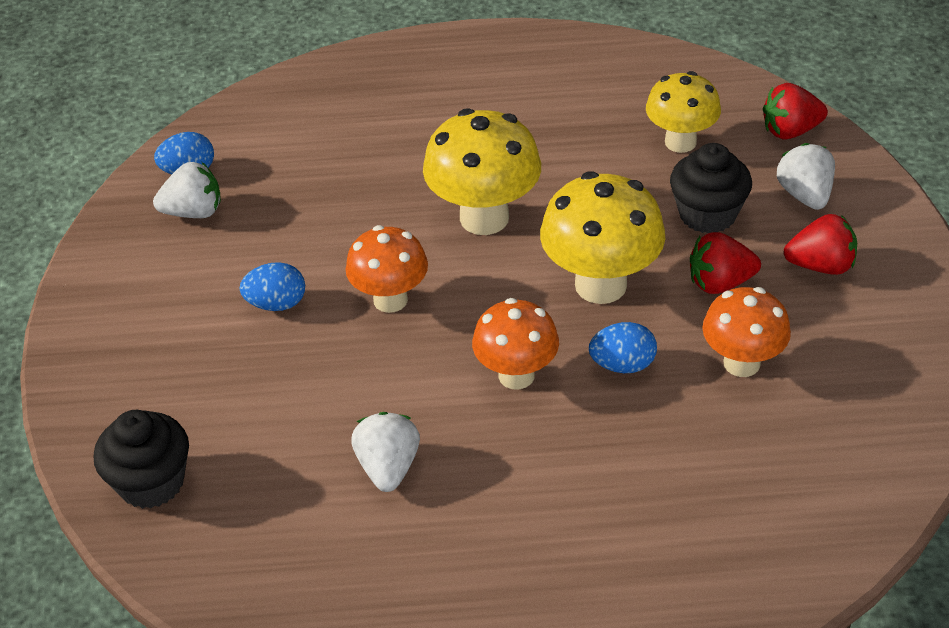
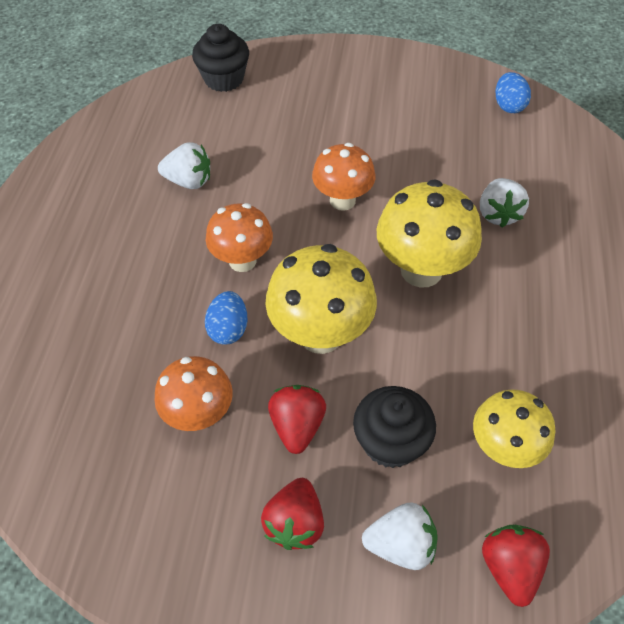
camera: 100 degrees right, 10 degrees up
white strawberry [153,162,221,218] -> white strawberry moved to [480,178,529,227]
blue egg [239,262,305,311] -> none

